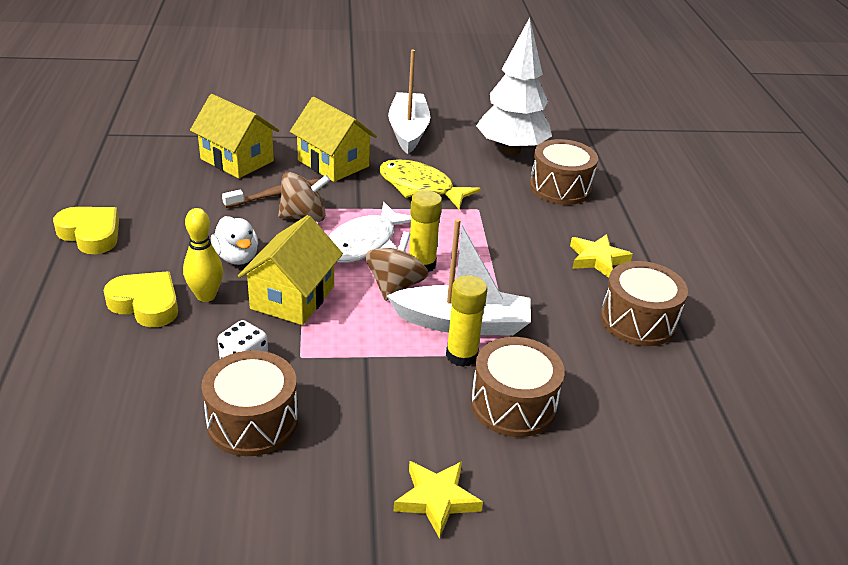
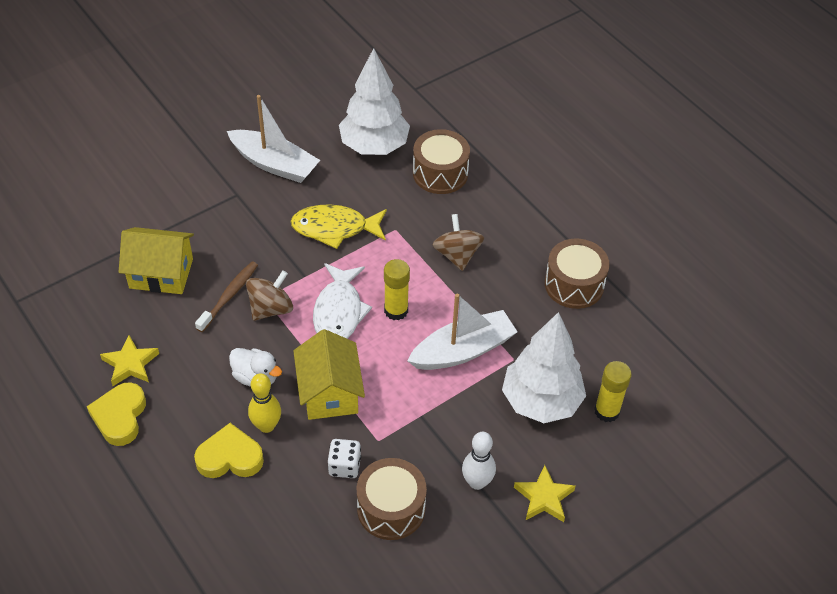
camera: 30 degrees left, 15 degrees up
yellow heart [53,207,119,254] -> yellow heart turned 90 degrees counterclockwise [87,382,146,446]
yellow house [290,97,377,182] -> none
brown spinning top [365,232,429,301] -> brown spinning top moved to [432,214,484,271]
white boat [388,49,430,154] -> white boat turned 150 degrees clockwise [227,95,320,183]
yellow glue stick [446,275,487,367] -> yellow glue stick moved to [594,361,632,422]
brown drum [471,337,565,437] -> white tree [502,312,586,423]
yellow star [570,234,633,278] -> yellow star moved to [100,335,159,386]
none -> white bowling pin [462,432,496,490]

